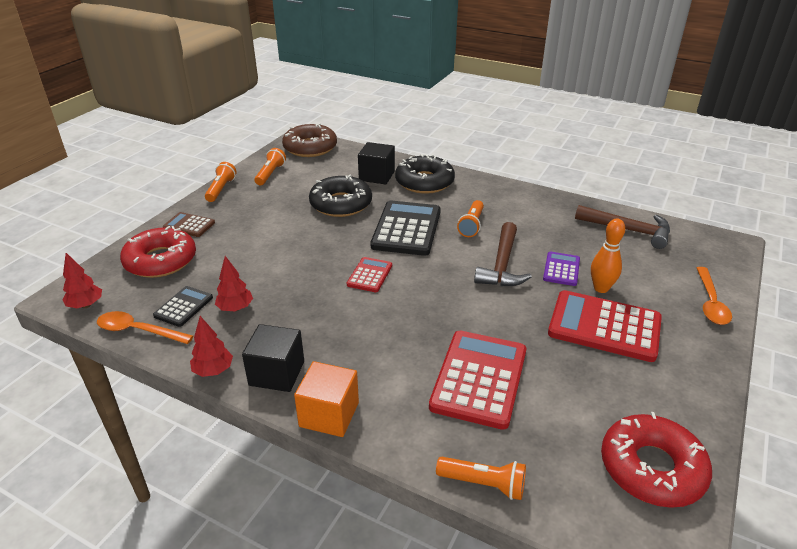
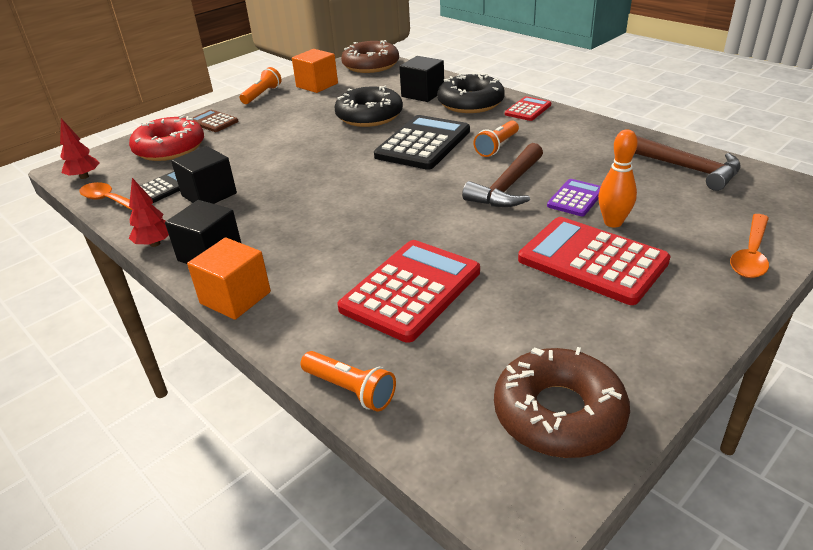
camera: 20 degrees right, 0 degrees up
red tree [215,256,253,312] -> black cube [171,146,237,204]
orange flashlight [254,148,286,185] -> orange cube [292,49,338,93]
red calculator [347,257,392,292] -> red calculator moved to [505,96,551,121]
red donut [601,412,712,508] -> brown donut [494,347,630,458]

